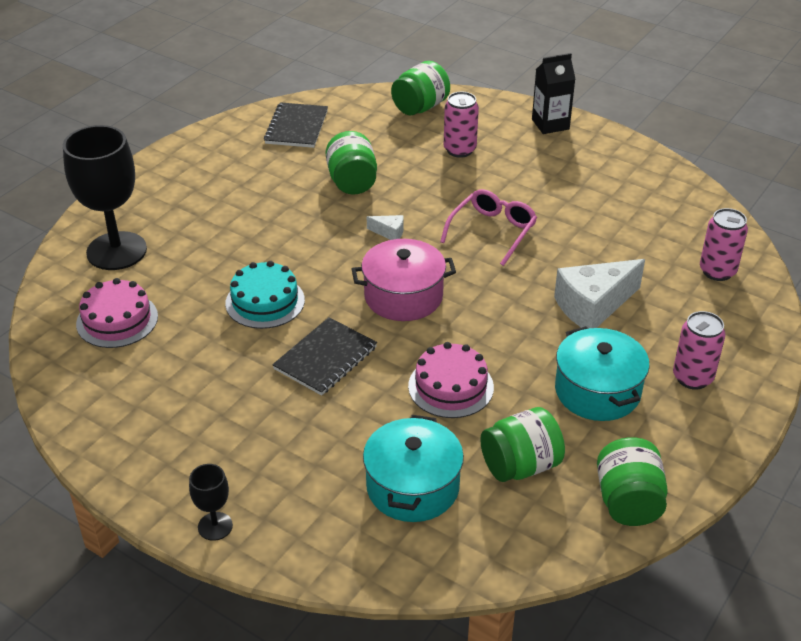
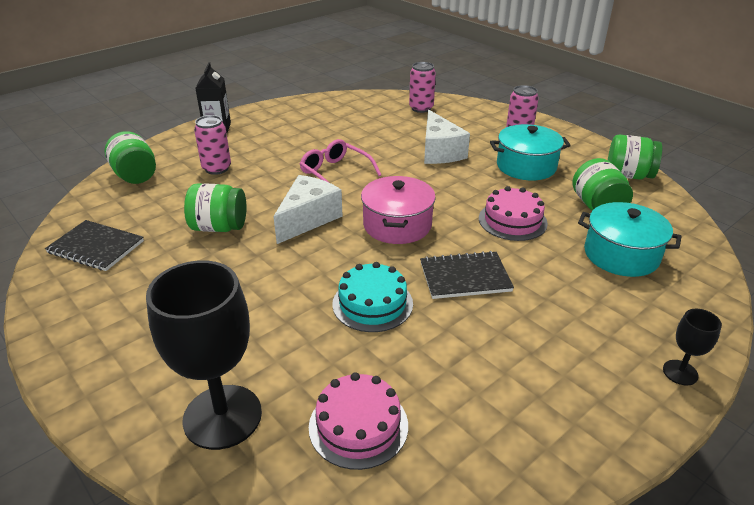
camera: 75 degrees left, 5 degrees down
black notebook [272,317,377,396] -> black notebook turned 60 degrees counterclockwise [420,251,514,299]
white cheese [367,215,403,240] -> white cheese [273,175,343,244], size x2.27

